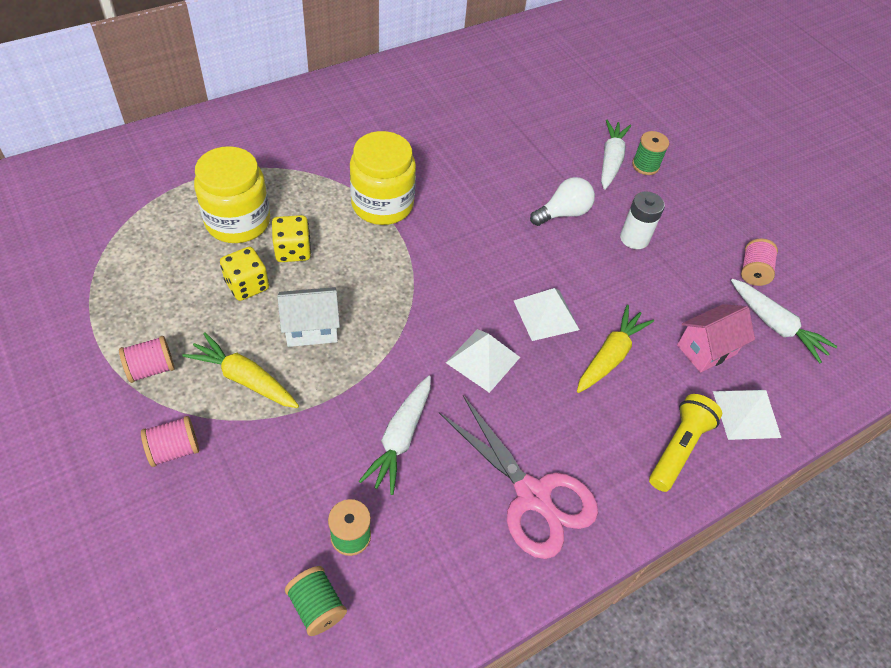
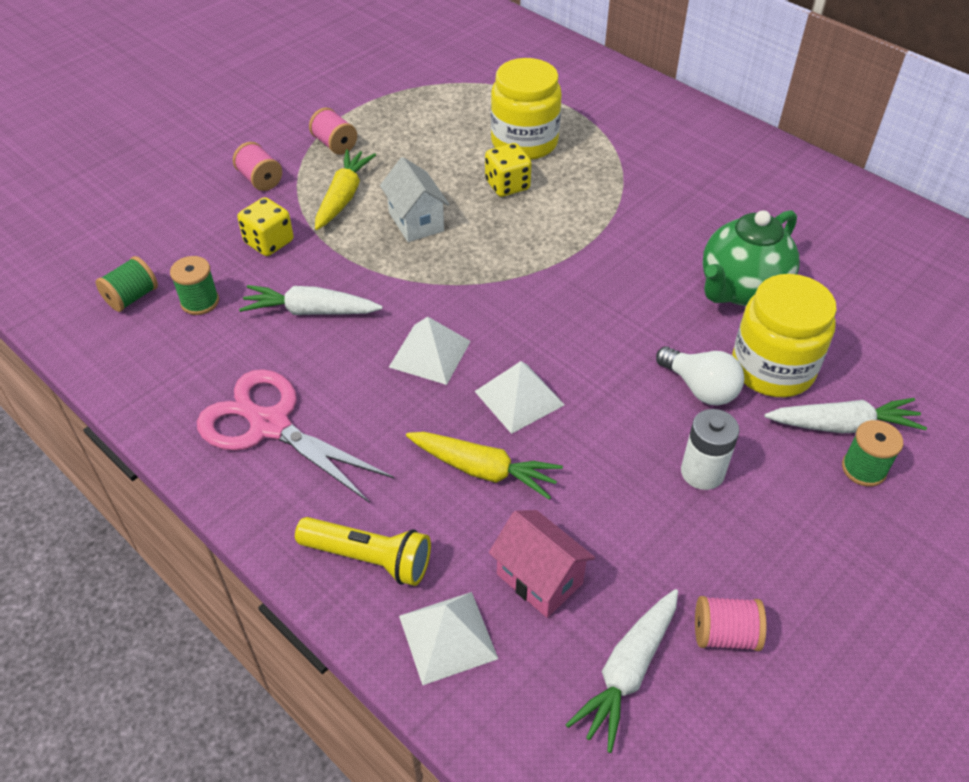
camera: 80 degrees right, 5 degrees down
yellow dice [220,247,269,301] -> yellow dice moved to [237,197,294,256]
yellow jar [350,131,416,225] -> yellow jar moved to [732,274,837,397]
pink scissors [439,395,598,559] -> pink scissors turned 90 degrees clockwise [197,369,394,503]
none -> green teapot [703,210,799,306]

